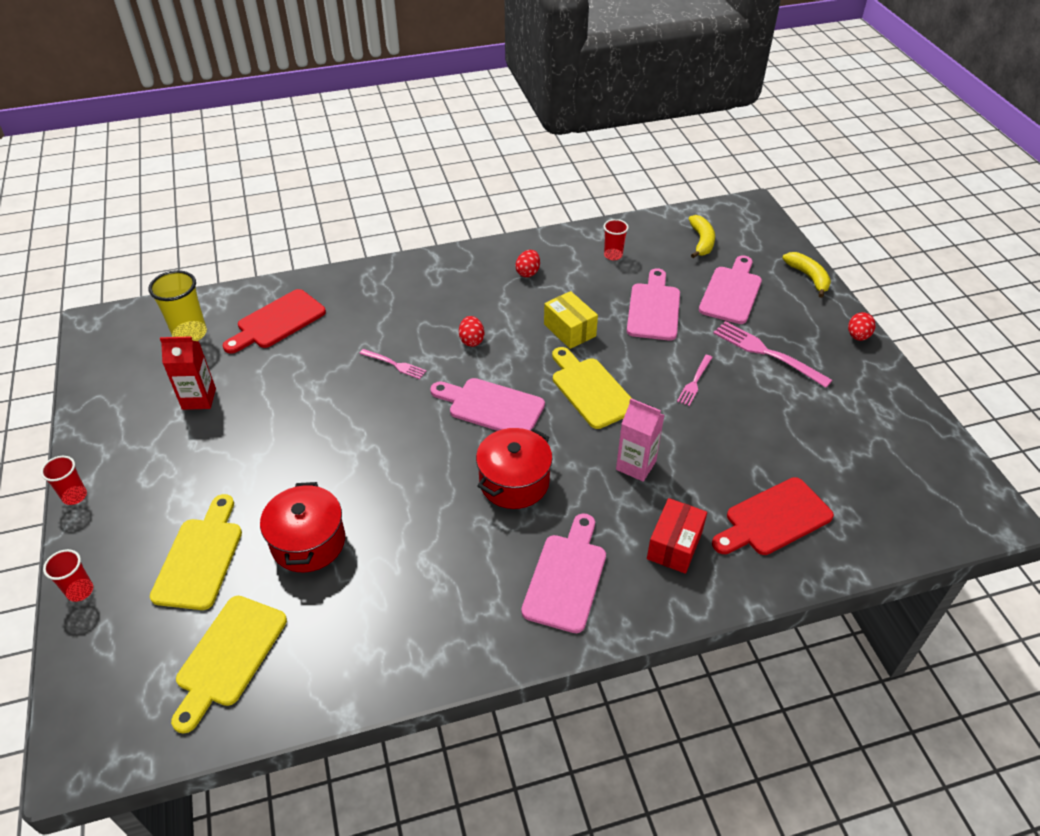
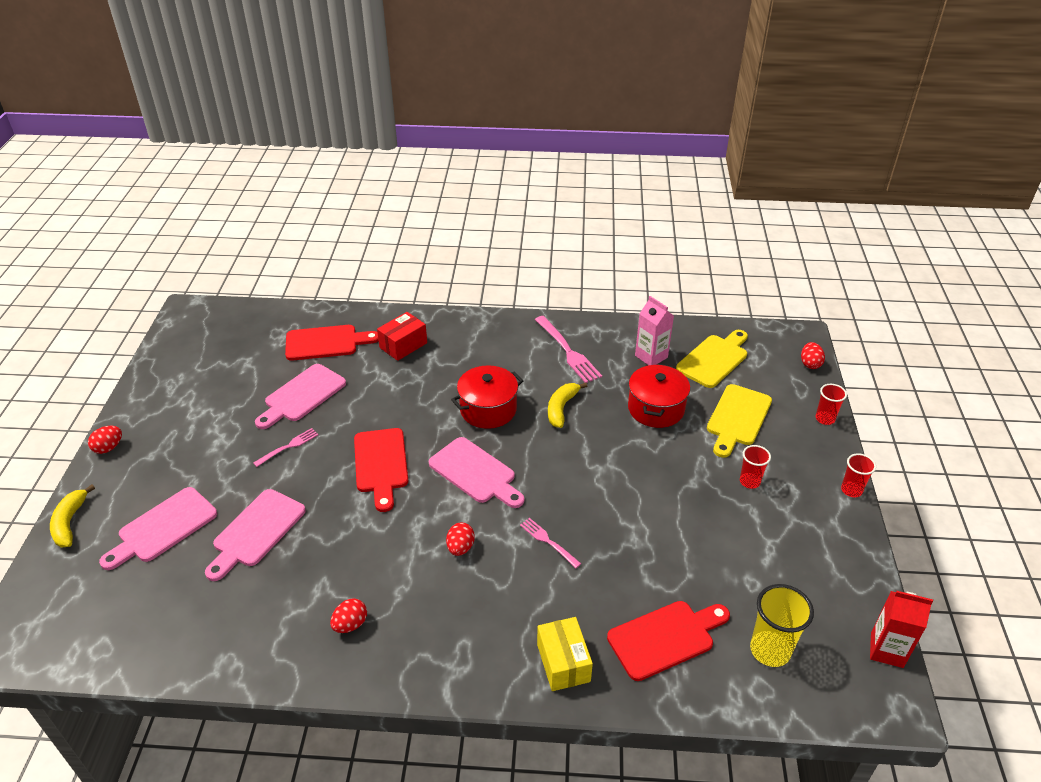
camera: 160 degrees left, 5 degrees down
red carton [160,336,216,410] -> red carton moved to [870,591,933,668]
pink cutting board [521,514,606,633] -> pink cutting board moved to [255,364,346,429]
yellow box [544,291,598,349] -> yellow box moved to [537,617,593,691]
yellow cutting board [552,347,631,429] -> red cutting board [354,428,408,512]
red cup [604,219,629,260] -> red cup moved to [740,445,771,489]
pink carton [616,398,665,482] -> pink carton moved to [635,296,674,365]
yellow banana [689,215,715,258] -> yellow banana moved to [548,383,587,428]
pink fork [713,321,832,388] -> pink fork moved to [535,316,602,383]
none -> red egg [801,342,825,369]

